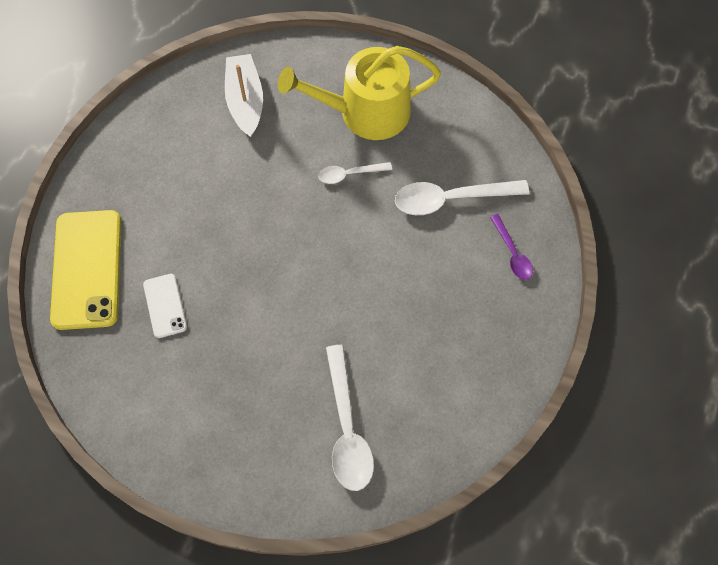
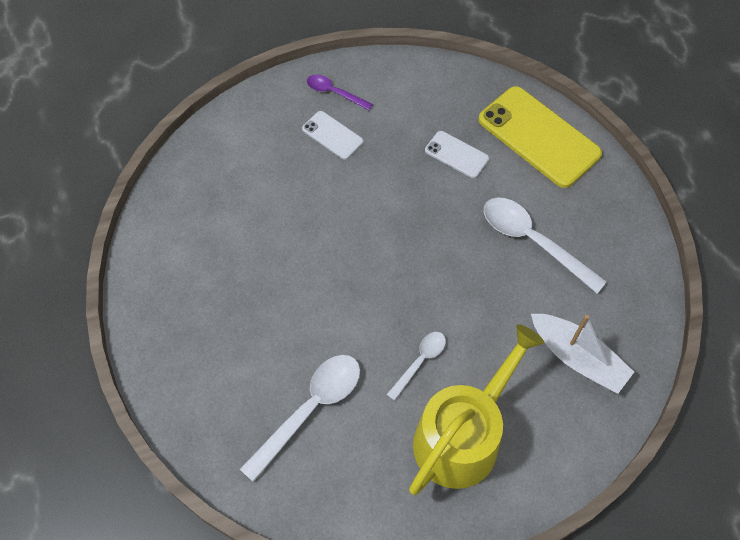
camera: 140 degrees right, 5 degrees down
white spoon [326,345,374,491] -> white spoon moved to [484,197,607,293]
purple spoon [490,214,533,280] -> purple spoon moved to [307,74,373,110]
none -> white phone [302,111,364,160]

